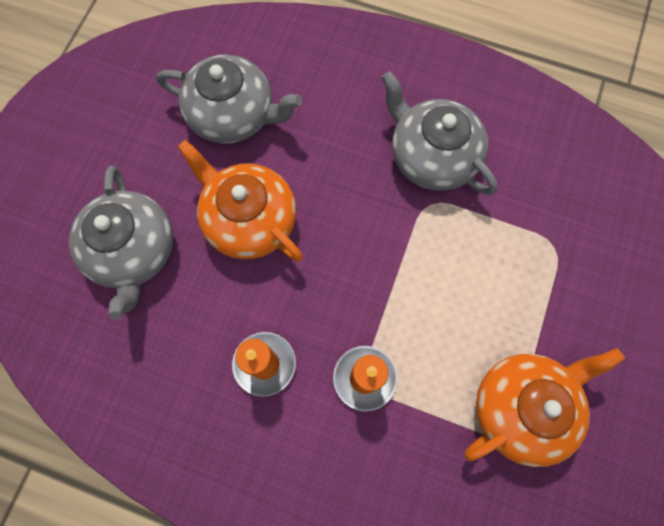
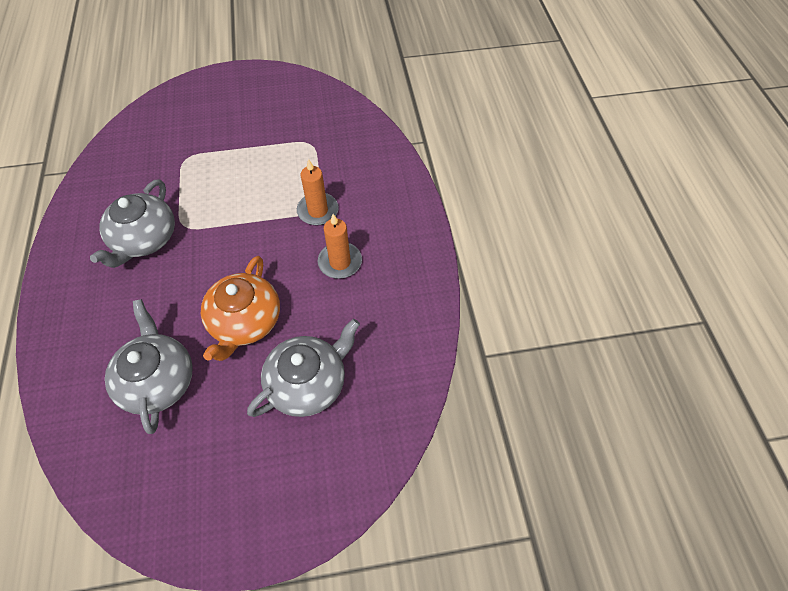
camera: 120 degrees left, 15 degrees down
orange teapot [465,348,625,467] -> none

